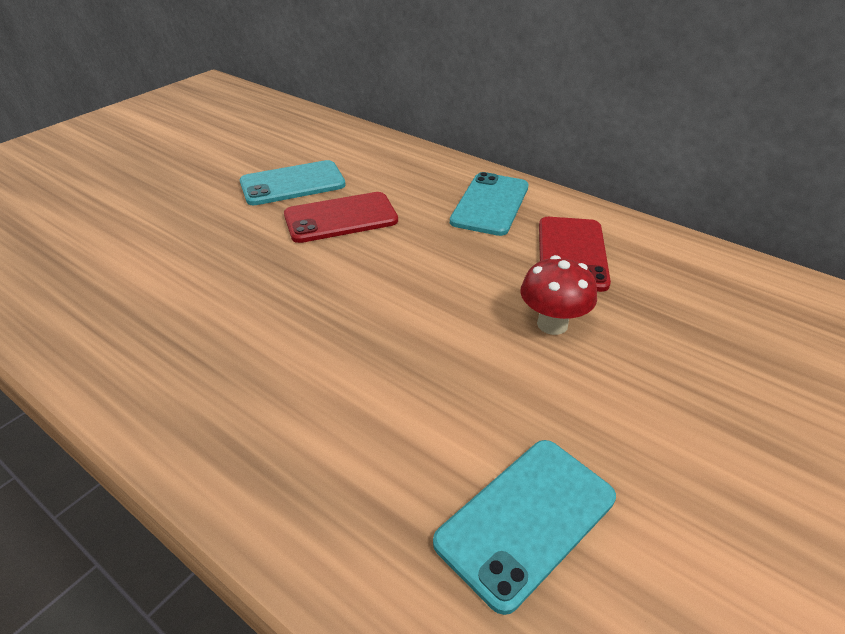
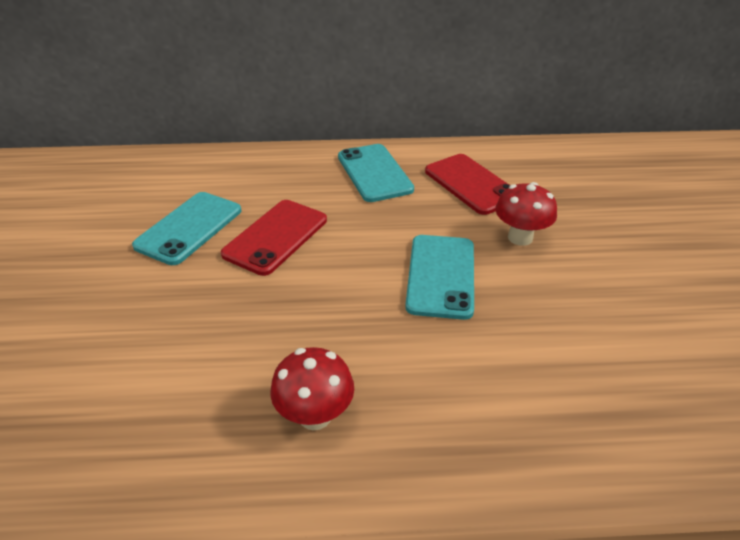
camera: 40 degrees left, 0 degrees up
turquoise phone [433,440,616,615] -> turquoise phone moved to [405,235,474,320]
none -> red mushroom [270,347,354,430]

